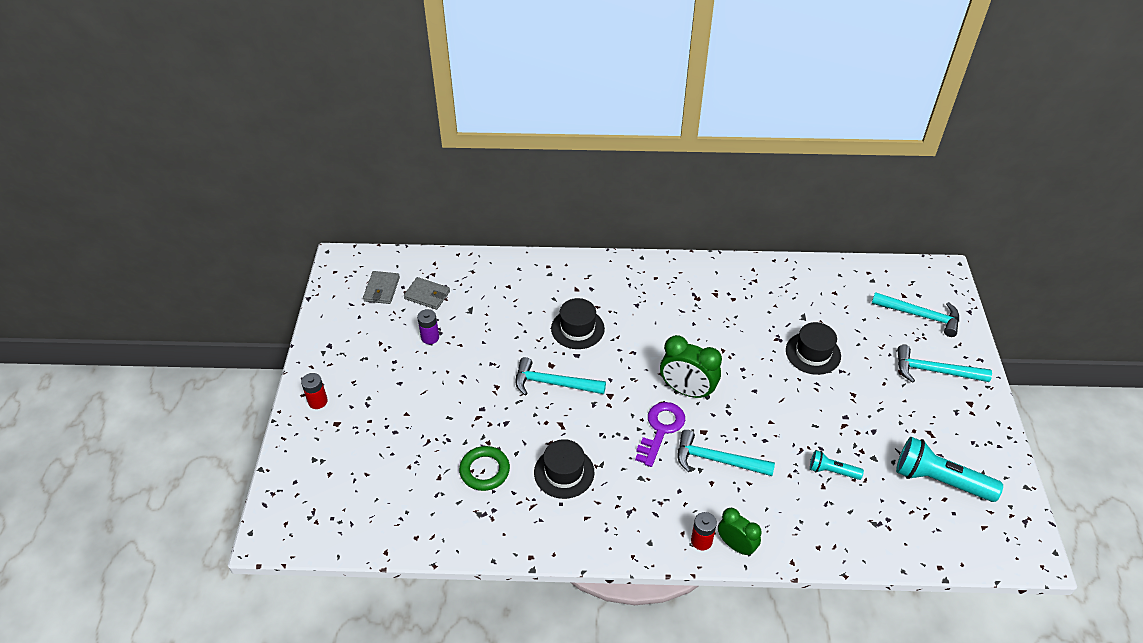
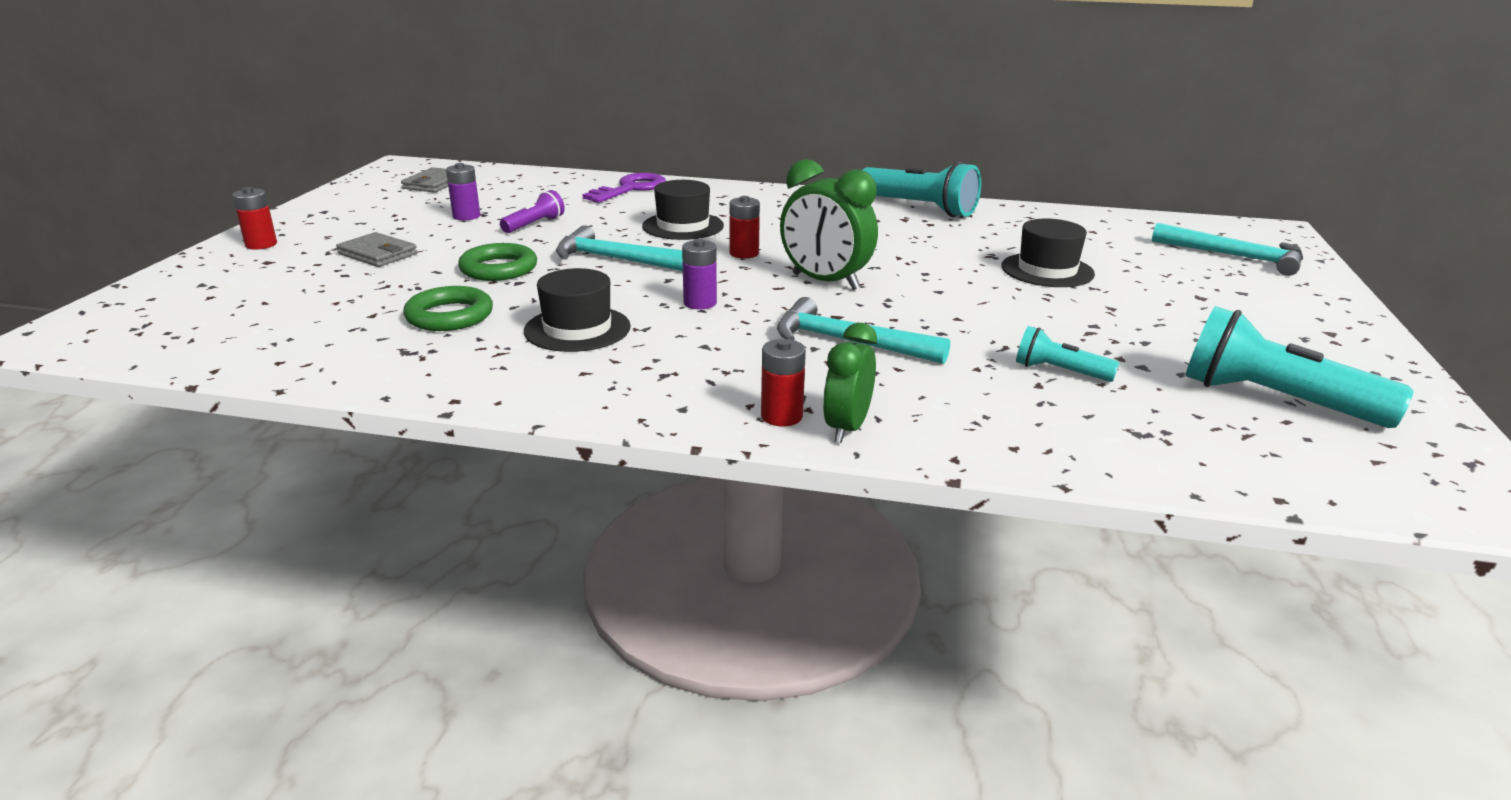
camera: 10 degrees right, 20 degrees down
grey wallet [404,277,450,310] -> grey wallet moved to [336,232,418,267]
purple key [635,402,685,467] -> purple key moved to [582,173,666,203]
green clock [718,508,762,556] -> green clock turned 120 degrees counterclockwise [823,323,877,443]
turquoise hammer [897,345,992,383] -> none
none -> green ring [458,243,537,281]
none -> purple flashlight [500,190,565,233]
none -> purple battery [682,239,717,309]
none -> red battery [730,196,760,259]
none -> turquoise flashlight [862,162,981,217]

